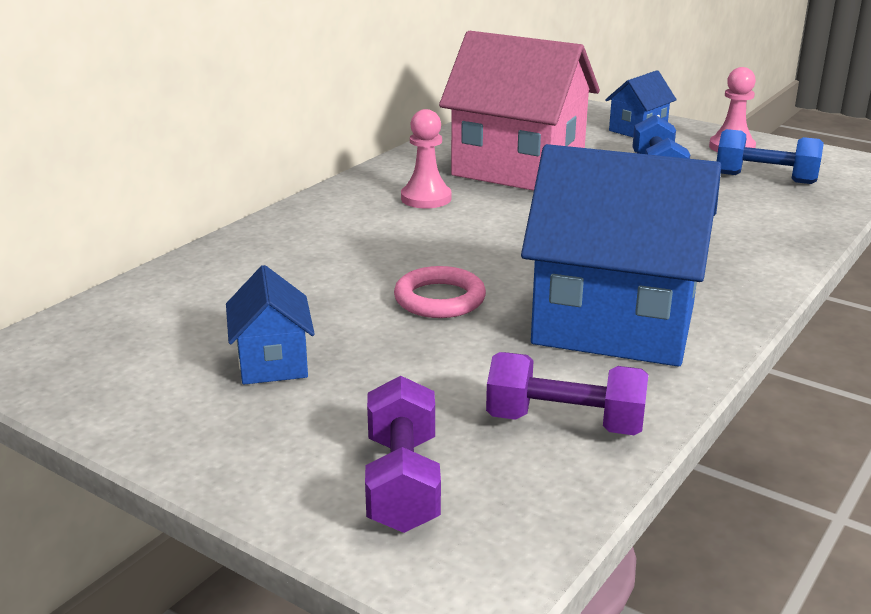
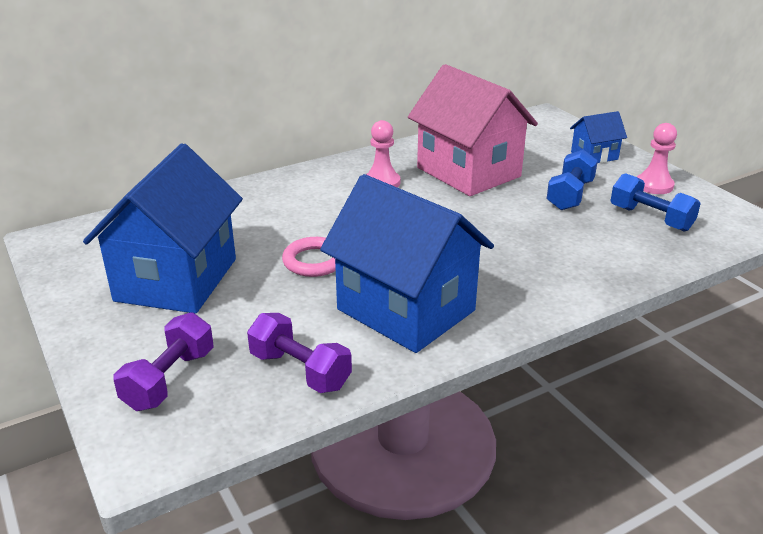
camera: 25 degrees right, 5 degrees up
blue house [226,265,315,385] -> blue house [83,143,243,314], size x2.14

